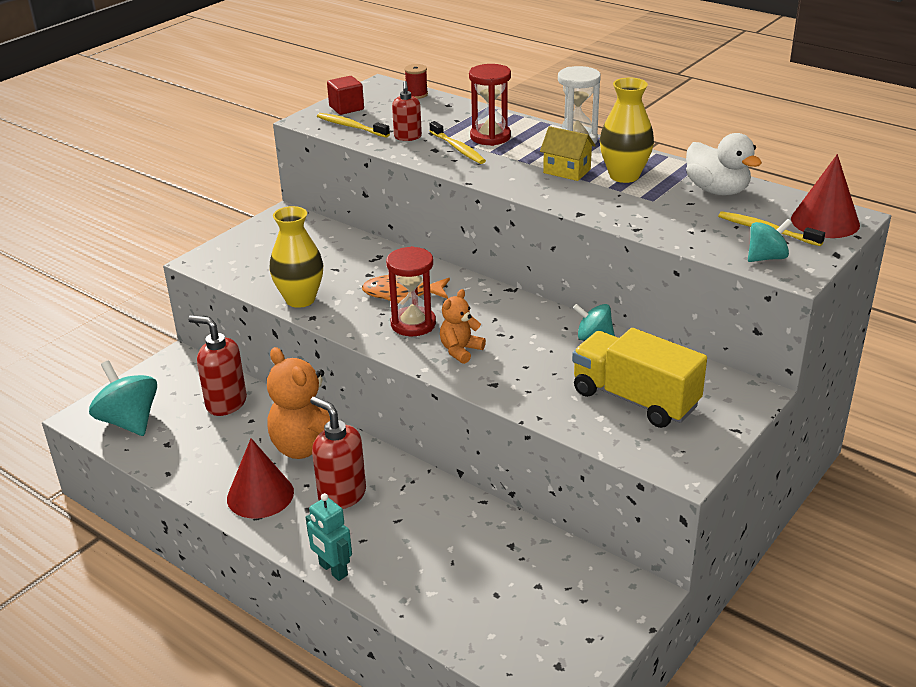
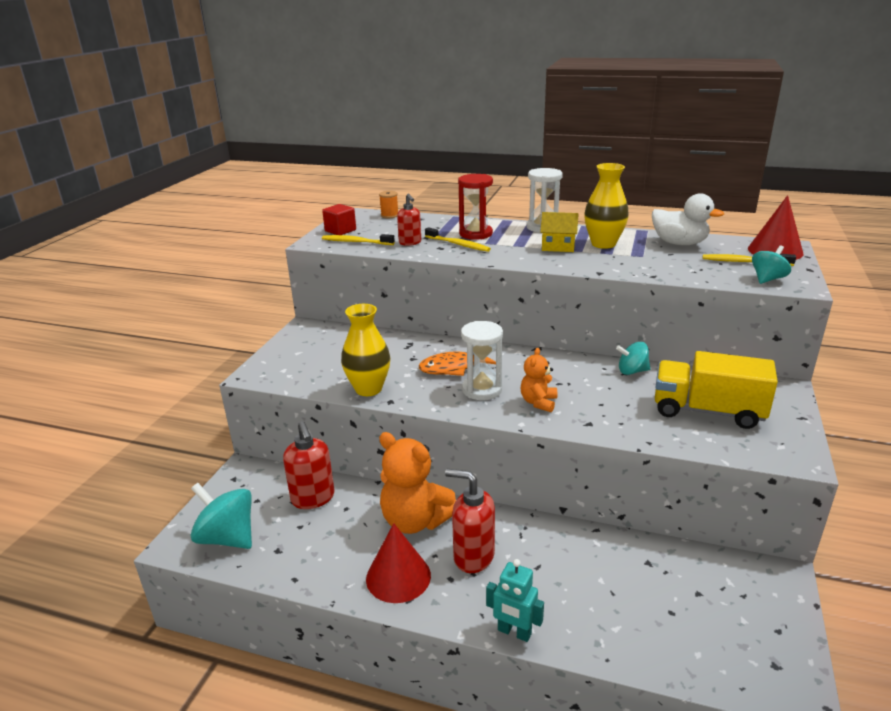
camera: 20 degrees left, 5 degrees down
red soap dispenser [188,315,247,416] -> red soap dispenser turned 120 degrees counterclockwise [283,421,335,509]
red hourglass [386,246,436,336] -> white hourglass [461,321,503,400]
red spool [404,64,428,99] -> orange spool [379,191,398,218]

